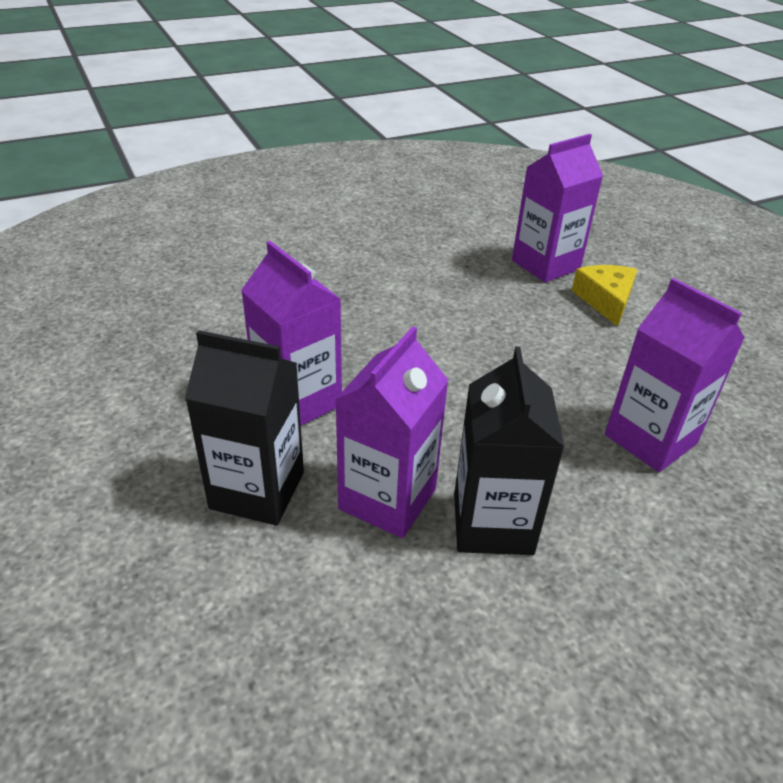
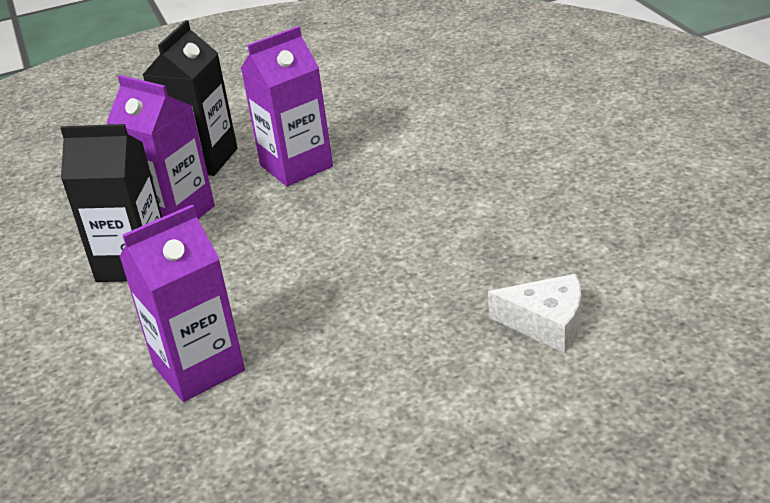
camera: 100 degrees right, 5 degrees down
purple carton [512,134,603,282] -> white cheese [488,274,581,353]
yellow cheese [571,265,638,327] -> none

